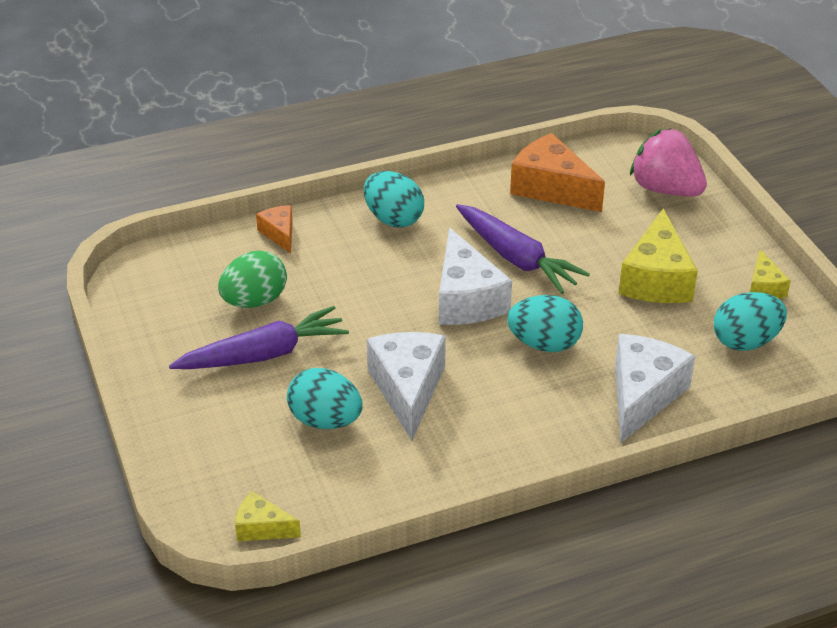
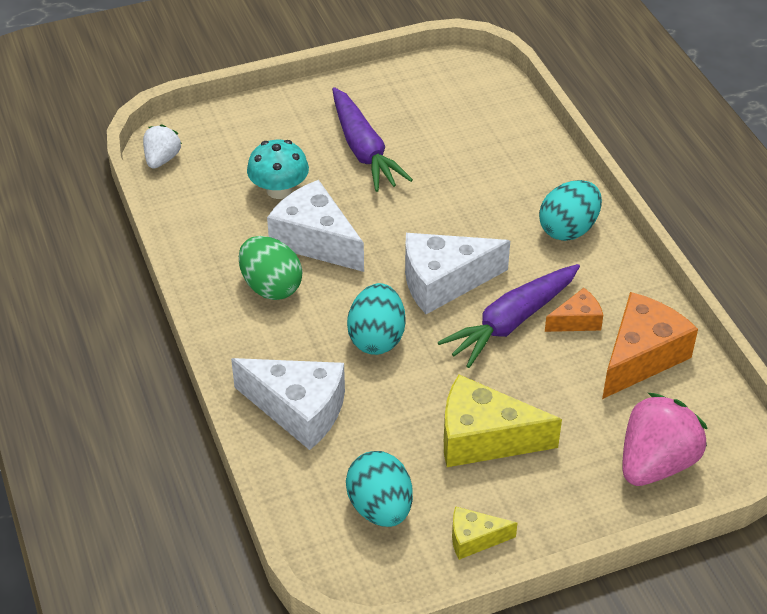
camera: 90 degrees right, 5 degrees up
green egg [218,250,287,308] -> green egg moved to [239,236,302,300]
yellow cheese [235,491,301,541] -> white strawberry [143,124,182,169]
orange cheese [256,205,293,254] -> orange cheese moved to [545,288,603,332]
turquoise egg [287,368,363,429] -> turquoise mushroom [247,140,309,199]
white cheese [367,332,446,441] -> white cheese turned 135 degrees counterclockwise [267,180,364,272]

